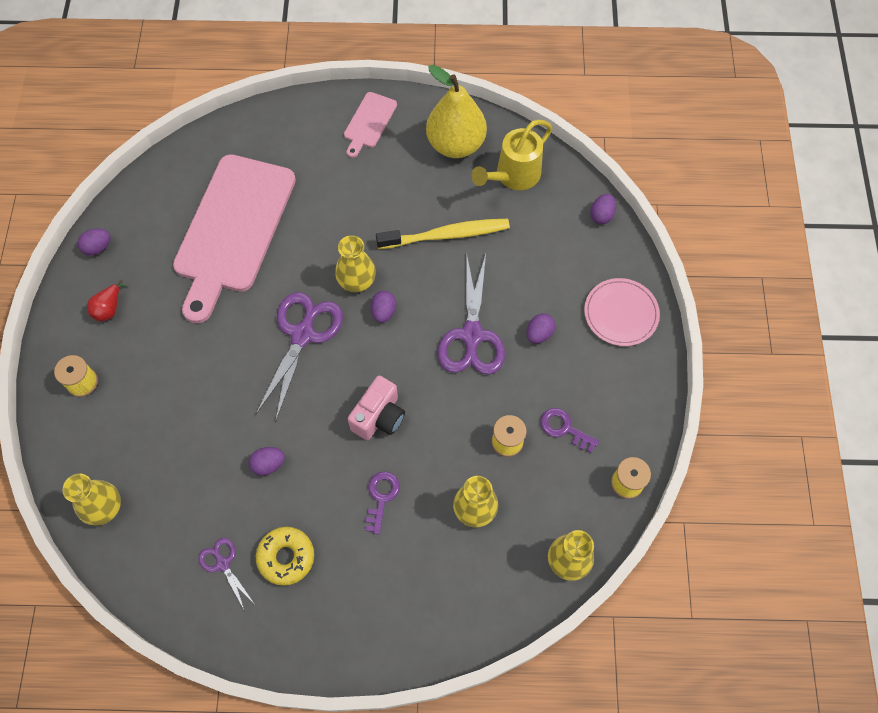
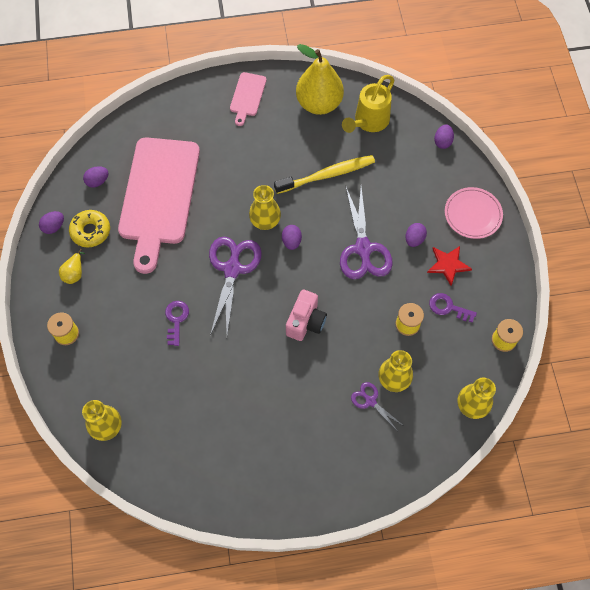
camera: 10 degrees left, 0 degrees up
red pear [87,280,127,321] -> yellow pear [59,249,85,284]
purple scissors [198,537,254,611] -> purple scissors moved to [351,382,404,432]
purple egg [249,447,285,476] -> purple egg moved to [83,166,108,187]
yellow donut [256,527,314,586] -> yellow donut moved to [69,210,110,248]
purple key [365,471,400,534] -> purple key moved to [165,301,189,346]
none -> red star [427,246,472,286]

